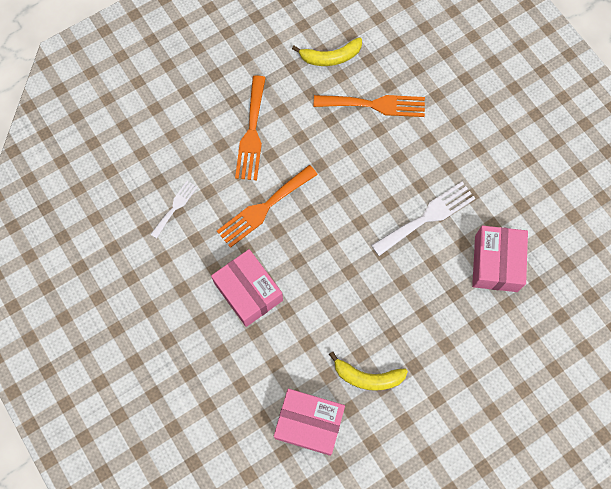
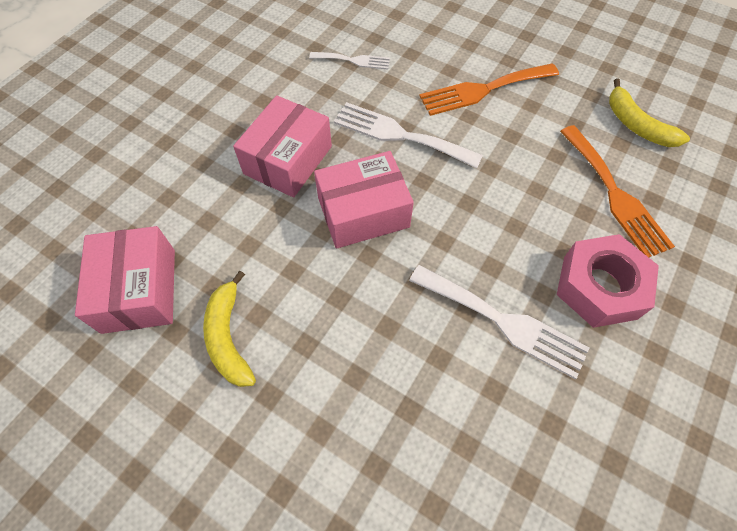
camera: 65 degrees right, 10 degrees down
orange fork [217,165,318,248] -> white fork [334,102,483,169]
pink box [472,226,528,292] -> pink box moved to [314,151,414,249]
none -> pink nut [557,234,659,328]

